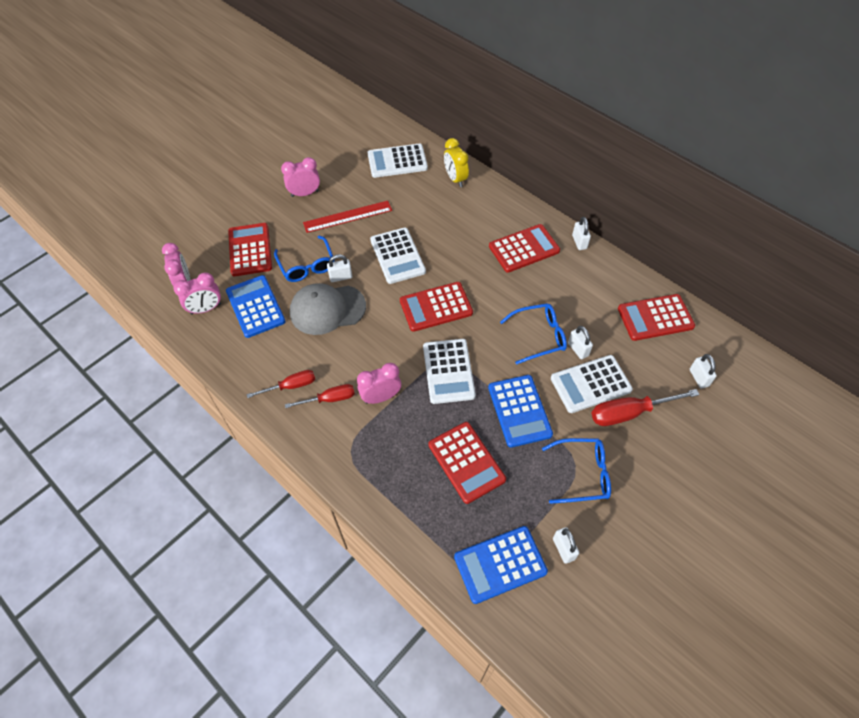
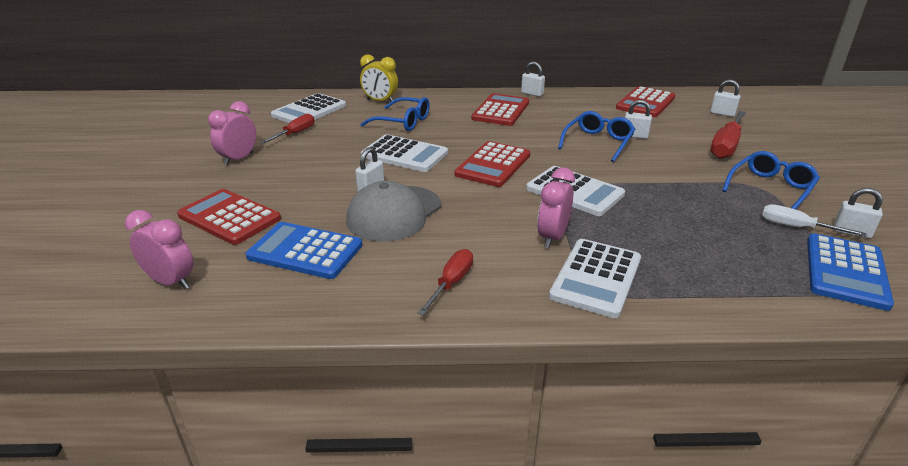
camera: 45 degrees left, 25 degrees down
pink clock [174,272,221,314] -> none
blue glasses [274,236,334,282] -> blue glasses moved to [361,97,430,131]
red screwdriver [285,384,355,408] -> red screwdriver moved to [261,114,315,144]
red ruler [303,201,392,233] -> none
red calculator [428,422,506,504] -> none
blue calculator [488,375,553,447] -> none
white calculator [551,355,633,413] -> white calculator moved to [549,239,641,318]
none -> white screwdriver [762,204,867,237]

